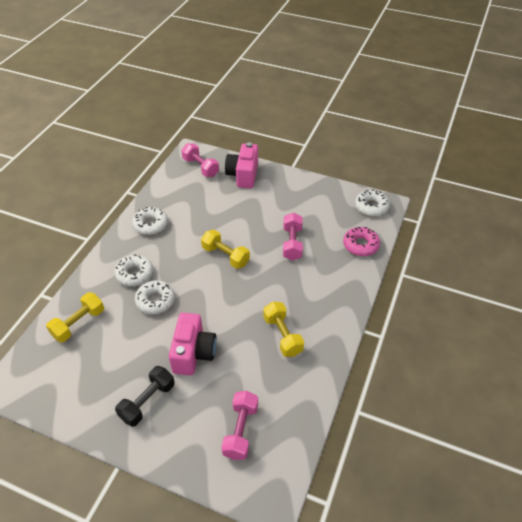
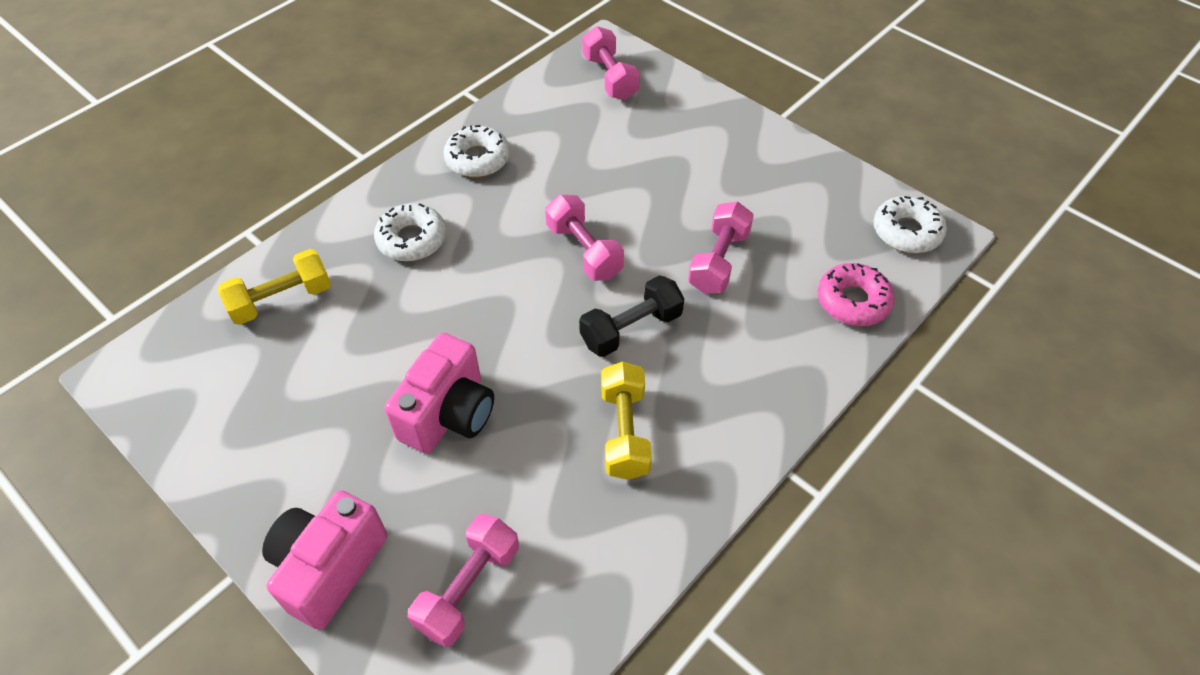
camera: 20 degrees right, 5 degrees up
black dumbbell [115,366,175,427] -> black dumbbell moved to [579,275,684,357]
white donut [135,280,175,314] -> none
yellow dumbbell [201,230,250,269] -> pink dumbbell [545,195,624,281]
pink camera [225,142,258,188] -> pink camera moved to [262,490,387,630]

